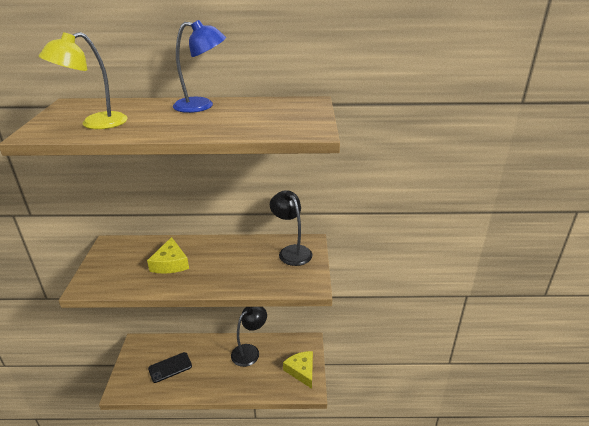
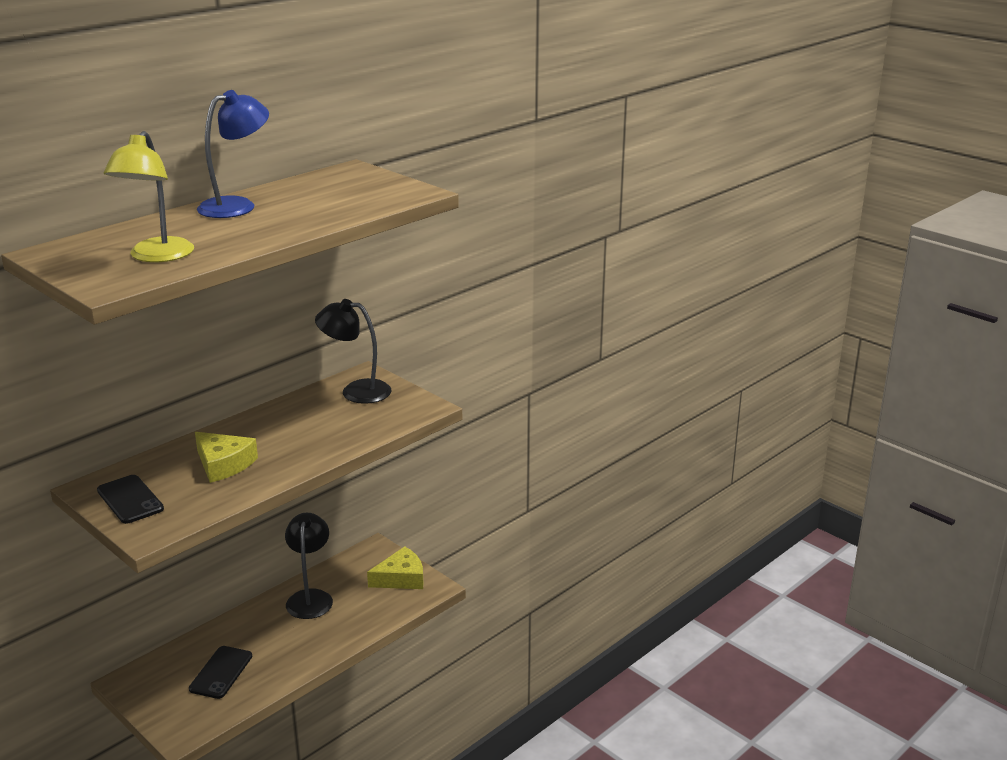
camera: 45 degrees left, 5 degrees down
yellow cheese [283,351,313,389] -> yellow cheese turned 135 degrees clockwise [367,546,423,589]
none -> black phone [97,475,164,524]

